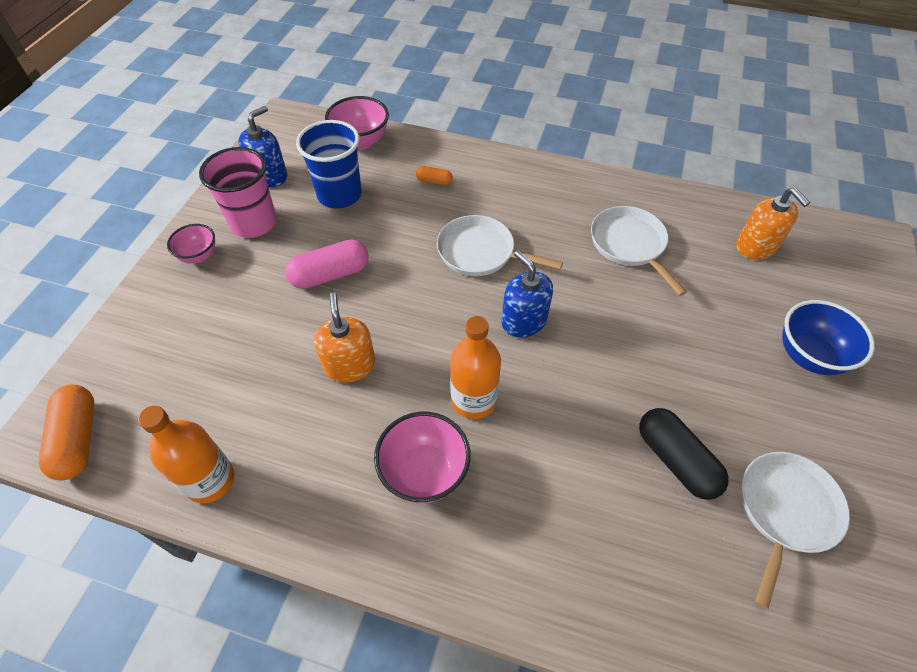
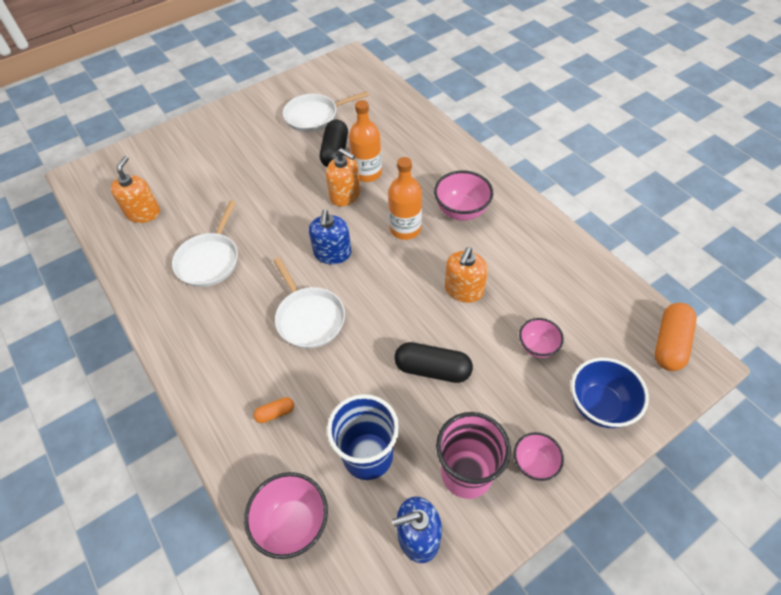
camera: 140 degrees left, 0 degrees up
orange bottle [138,406,234,503] -> orange bottle moved to [349,100,382,182]
pink capsule [285,239,369,289] -> black capsule [394,342,473,383]
orange capsule [416,166,453,185] -> orange capsule turned 75 degrees counterclockwise [253,397,294,423]
blue bowl [782,300,875,375] -> blue bowl moved to [571,358,649,428]
none -> orange soap dispenser [326,148,360,206]
none -> pink bowl [519,318,564,358]

